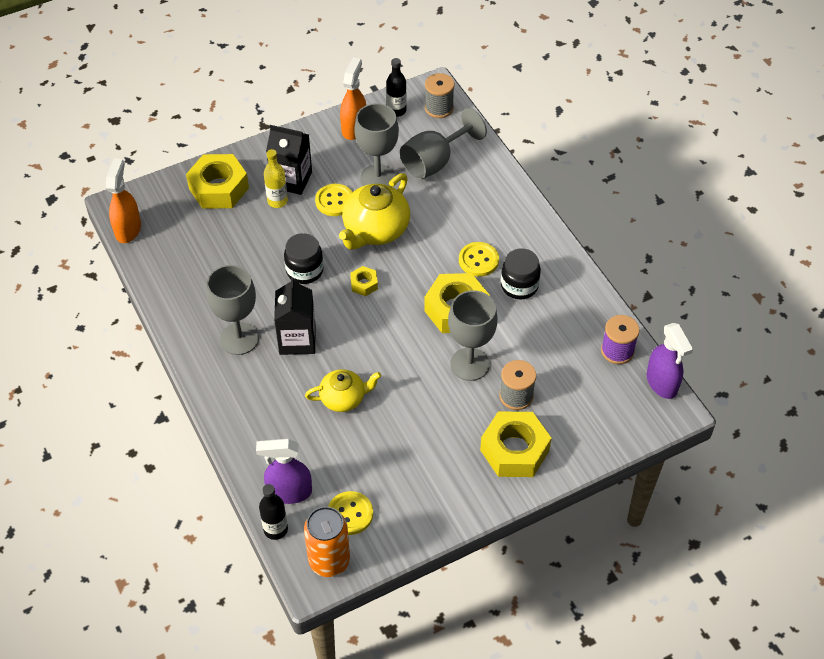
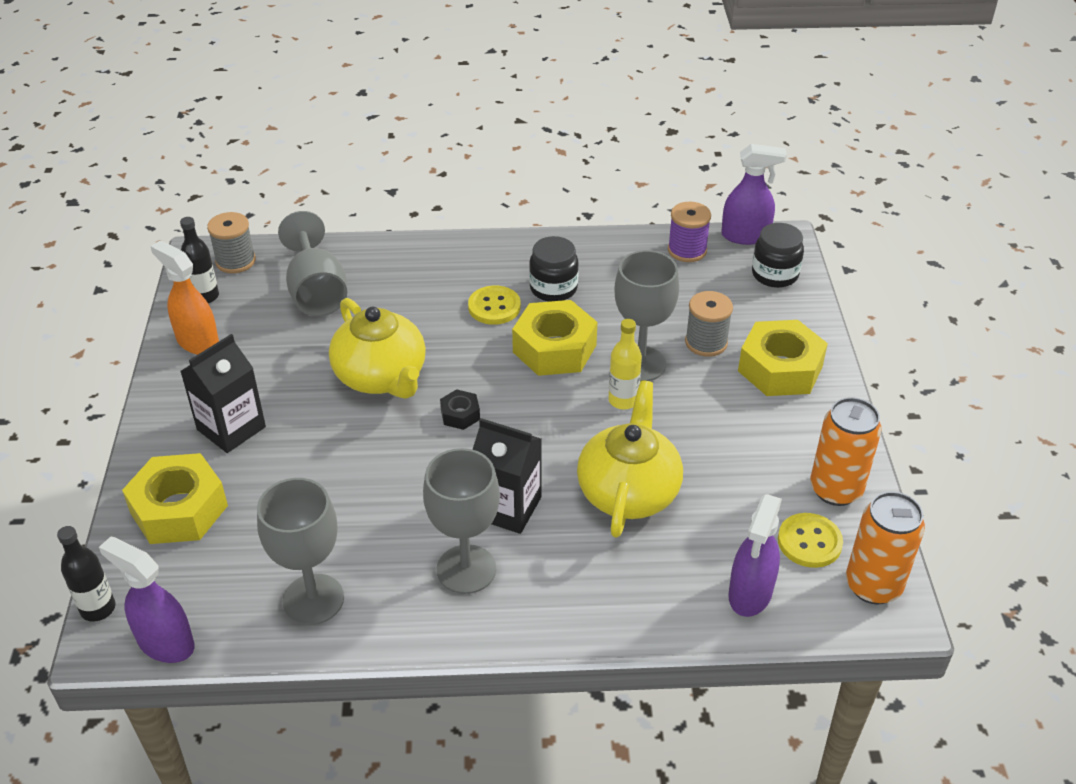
camera: 65 degrees left, 10 degrees down
orange spray bottle [106,158,141,243] -> purple spray bottle [99,537,195,663]
black bottle [259,484,288,540] -> black bottle moved to [57,526,116,622]
yellow bottle [264,149,288,208] -> yellow bottle moved to [608,319,642,410]
black jar [284,233,323,284] -> black jar moved to [752,223,804,288]
yellow teapot [305,369,381,412] -> yellow teapot [577,380,683,538], size x1.62
yellow button [315,184,353,216] -> none
yellow nut [350,266,378,296] -> black nut [440,389,480,430]
grey goblet [354,103,399,186] -> grey goblet moved to [257,478,344,625]
none -> orange can [810,397,882,506]

